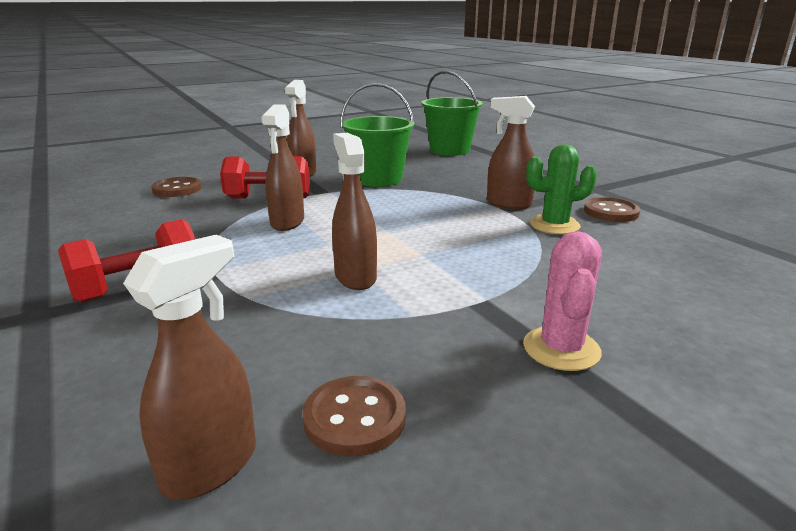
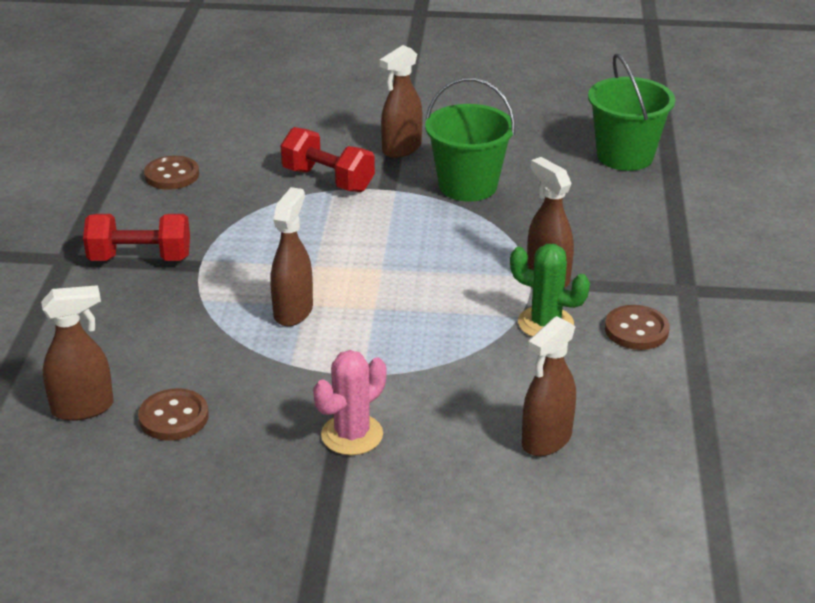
camera: 35 degrees right, 10 degrees up
brown button [151,177,202,197] -> brown button moved to [144,156,199,190]
brown spray bottle [261,104,304,231] -> brown spray bottle moved to [522,316,576,456]

